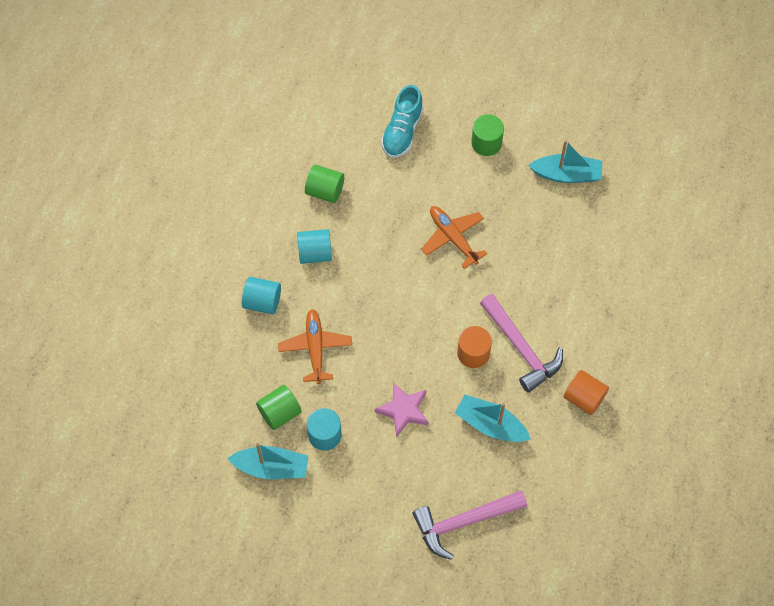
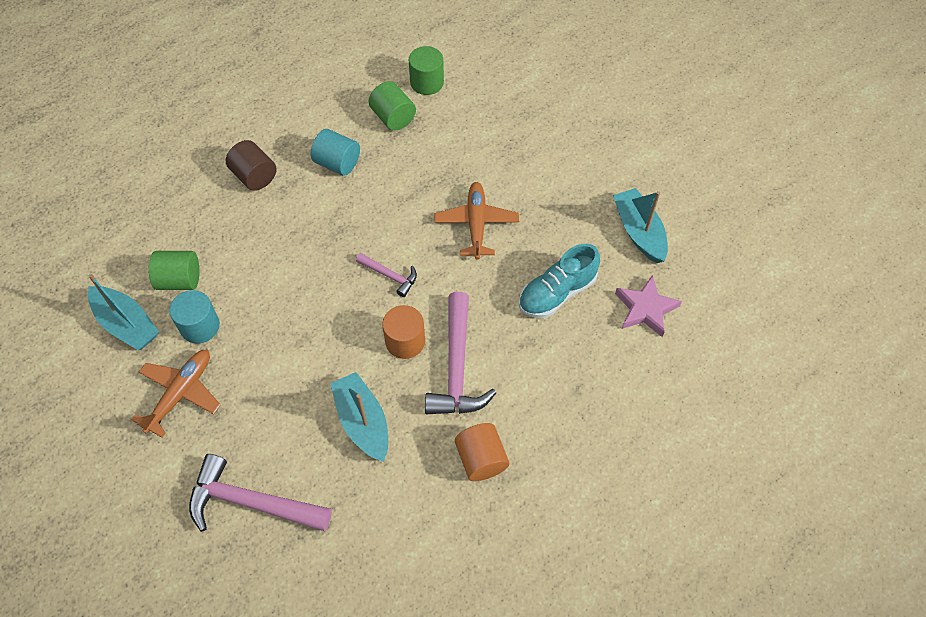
camera: 35 degrees right, 5 degrees down
turquoise cylinder [242,277,281,314] -> brown cylinder [226,140,277,191]
orange plane [278,309,352,384] -> orange plane moved to [131,350,221,438]
pink star [375,382,429,437] -> pink star moved to [615,275,682,337]
turquoise shoe [381,85,424,158] -> turquoise shoe moved to [519,244,600,318]
green cylinder [471,114,504,156] -> green cylinder moved to [409,46,444,95]
turquoise boat [528,140,602,183] -> turquoise boat turned 150 degrees counterclockwise [613,188,668,263]
none -> pink hammer [356,253,417,297]

